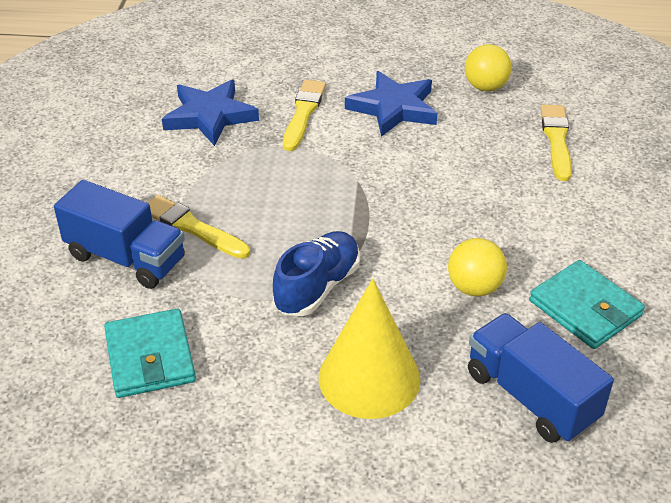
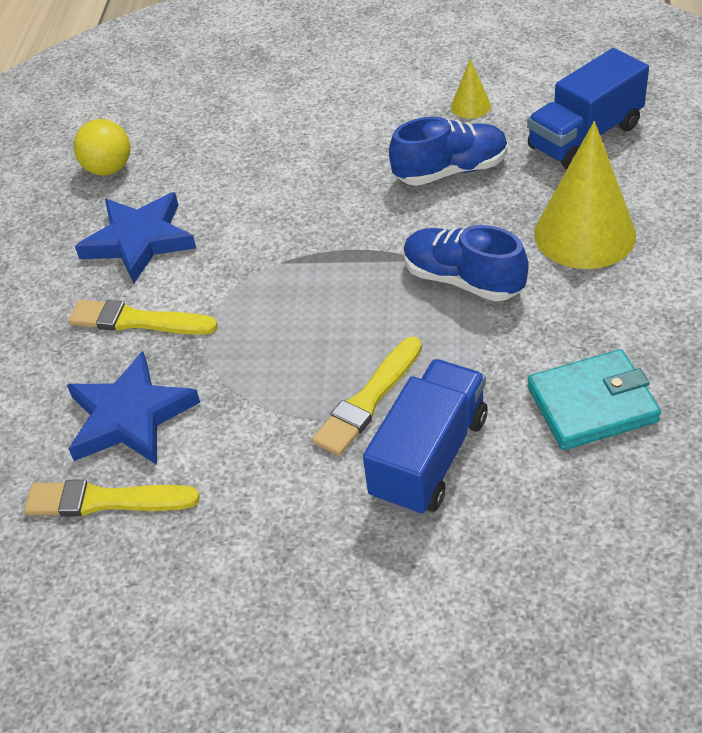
camera: 85 degrees left, 5 degrees up
yellow ball [448,238,507,297] -> blue shoe [389,116,508,186]
turquoise wallet [529,260,645,349] -> yellow cone [451,59,491,119]
yellow brush [541,105,572,181] -> yellow brush moved to [25,480,200,517]

